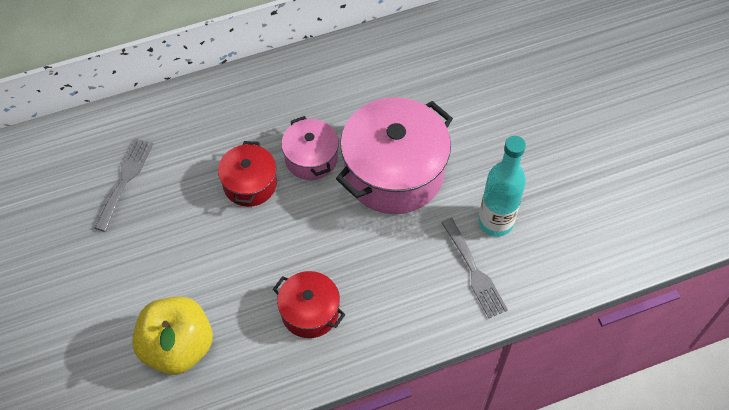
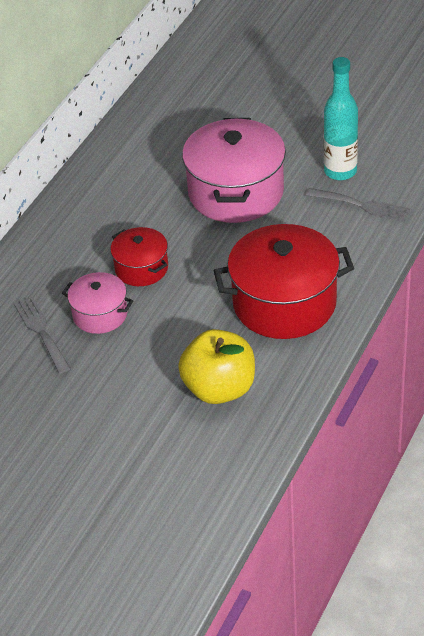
camera: 40 degrees left, 15 degrees down
red pot [273,271,345,338] -> red pot [214,224,354,339], size x1.87
pink pot [281,116,339,180] -> pink pot moved to [62,272,133,334]

